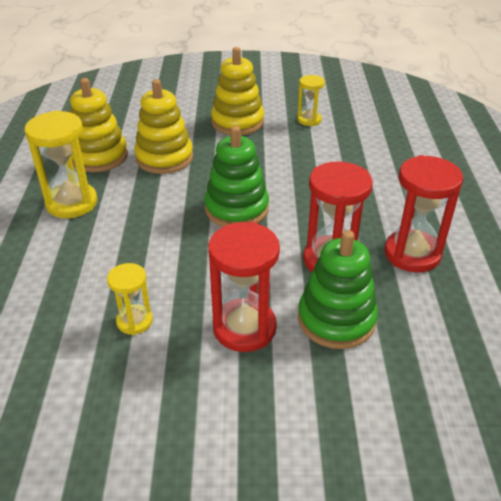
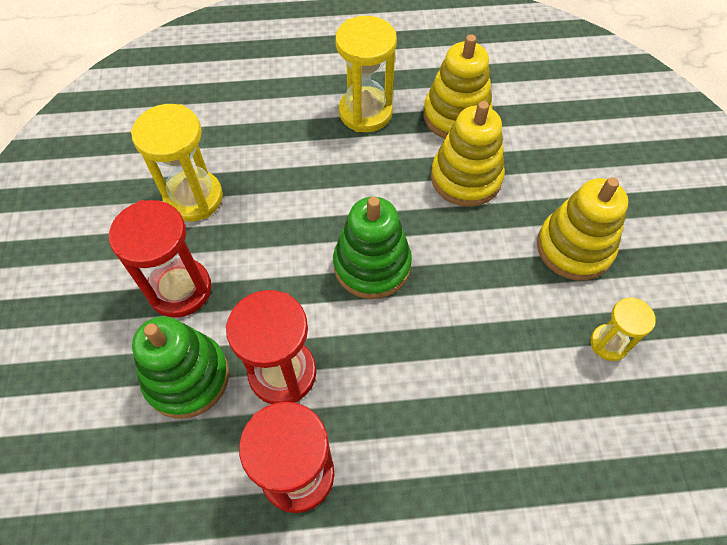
camera: 85 degrees right, 20 degrees up
yellow hourglass [107,263,153,335] -> yellow hourglass [131,104,223,222], size x1.74

